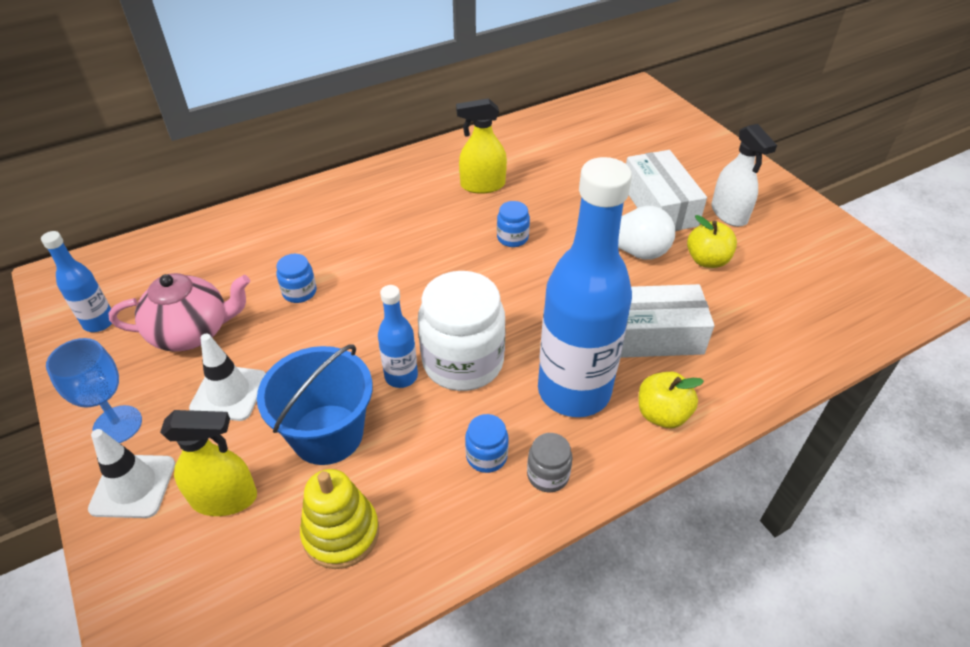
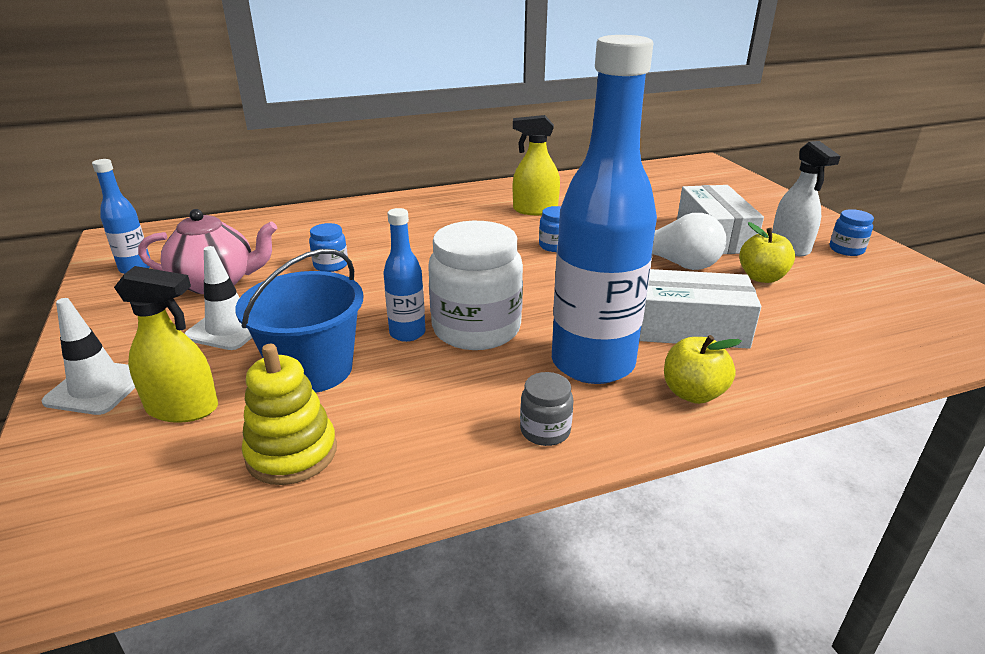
camera: 10 degrees right, 15 degrees down
blue goblet [46,338,142,443] -> none
blue jar [465,414,509,473] -> blue jar moved to [830,209,874,256]

